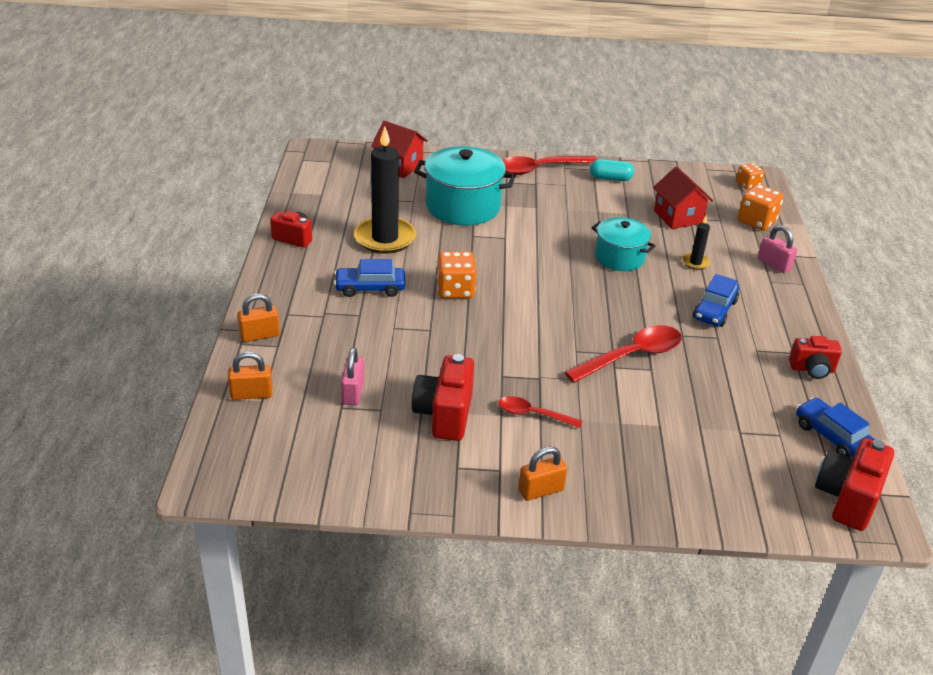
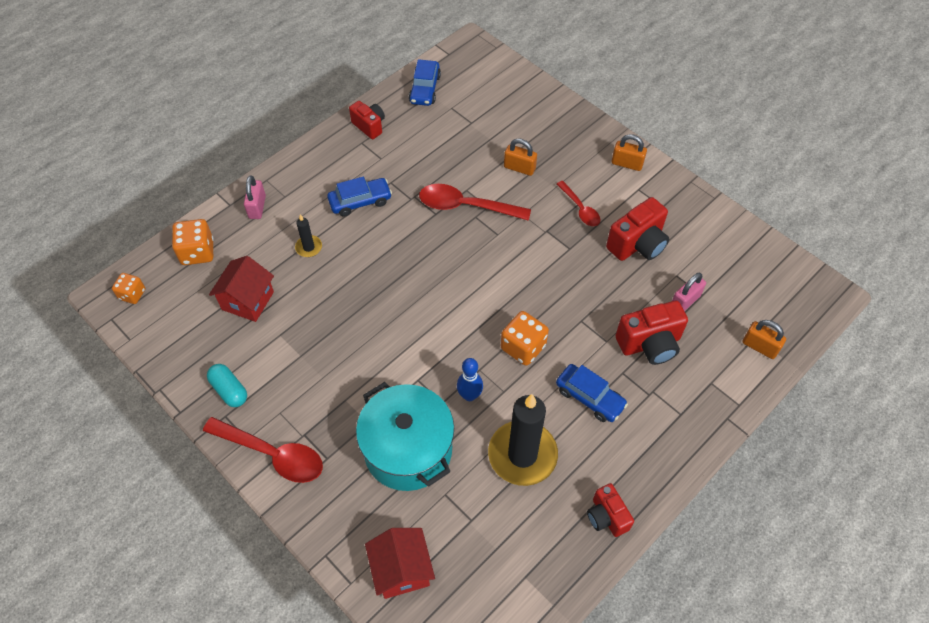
camera: 135 degrees left, 20 degrees up
orange padlock [237,294,280,342] -> orange padlock moved to [504,138,537,176]
turquoise pot [592,217,656,271] -> none
red camera [815,438,894,531] -> red camera moved to [615,301,688,365]
none -> blue bowling pin [457,358,483,401]

